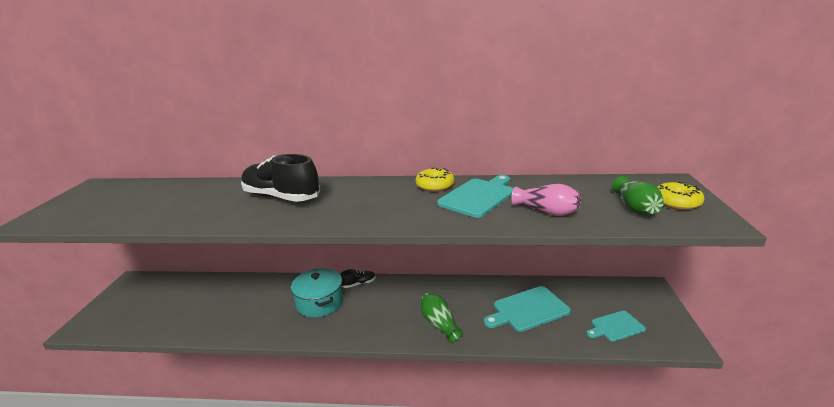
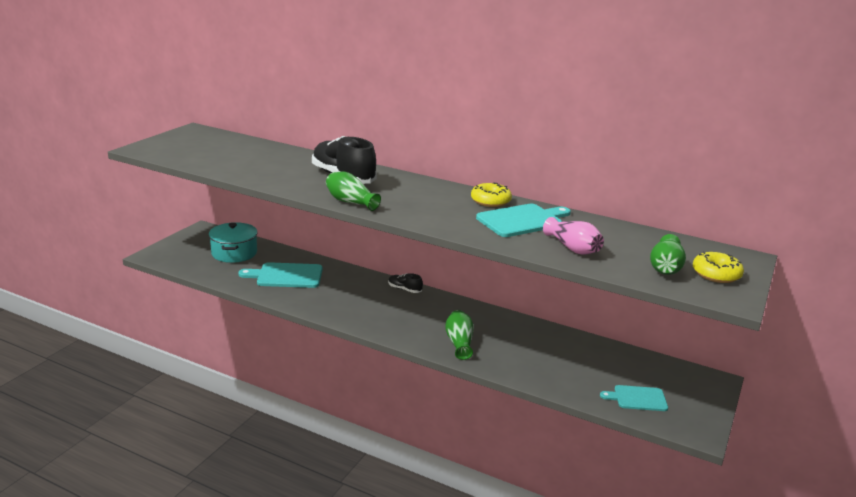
camera: 20 degrees right, 0 degrees up
turquoise pot [291,268,343,317] -> turquoise pot moved to [209,222,257,263]
black shoe [340,269,376,288] -> black shoe turned 150 degrees counterclockwise [388,273,423,293]
turquoise cutting board [484,286,571,332] -> turquoise cutting board moved to [239,262,323,288]
none -> green vase [326,172,381,211]

